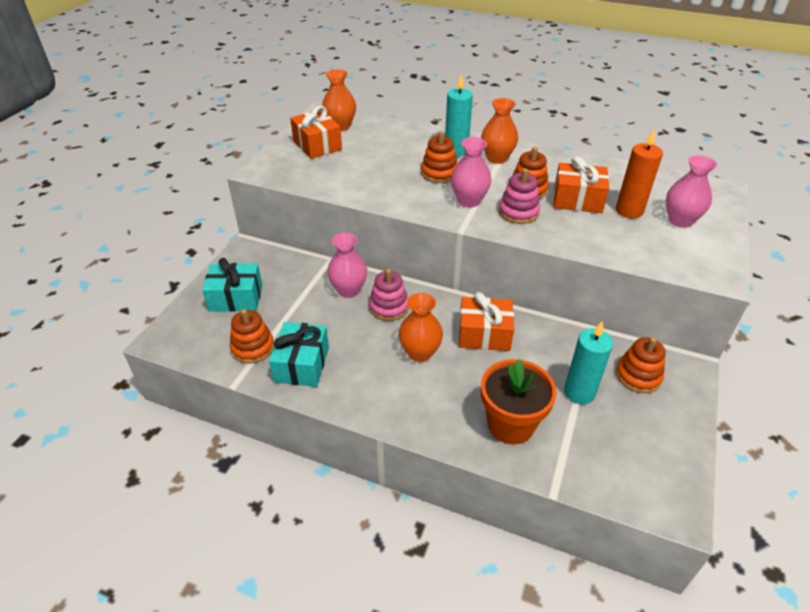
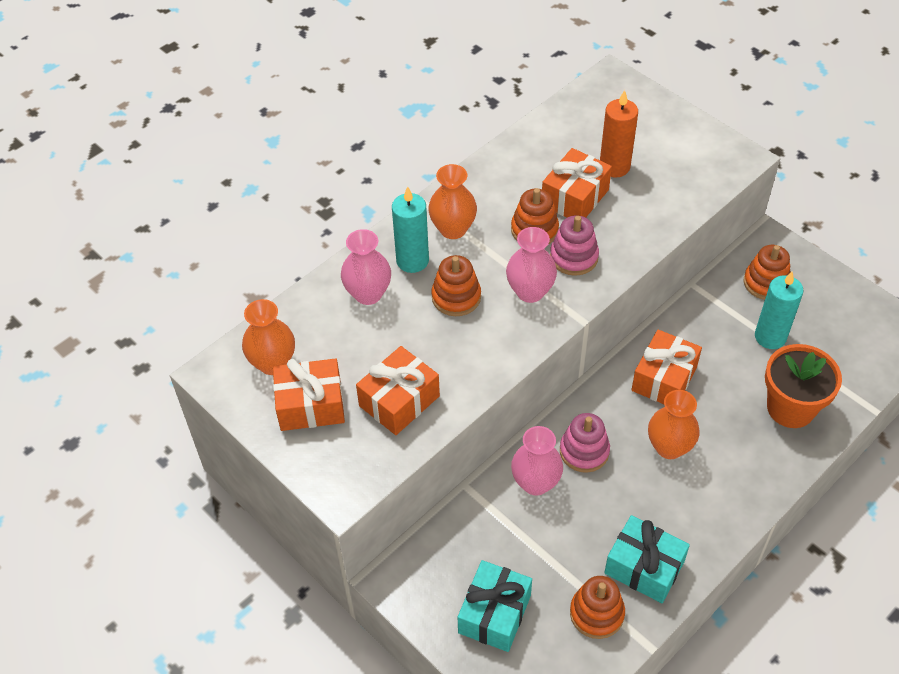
camera: 65 degrees left, 10 degrees up
pink vase [666,155,717,228] -> pink vase moved to [341,229,391,305]
none -> orange gift [356,346,440,435]

